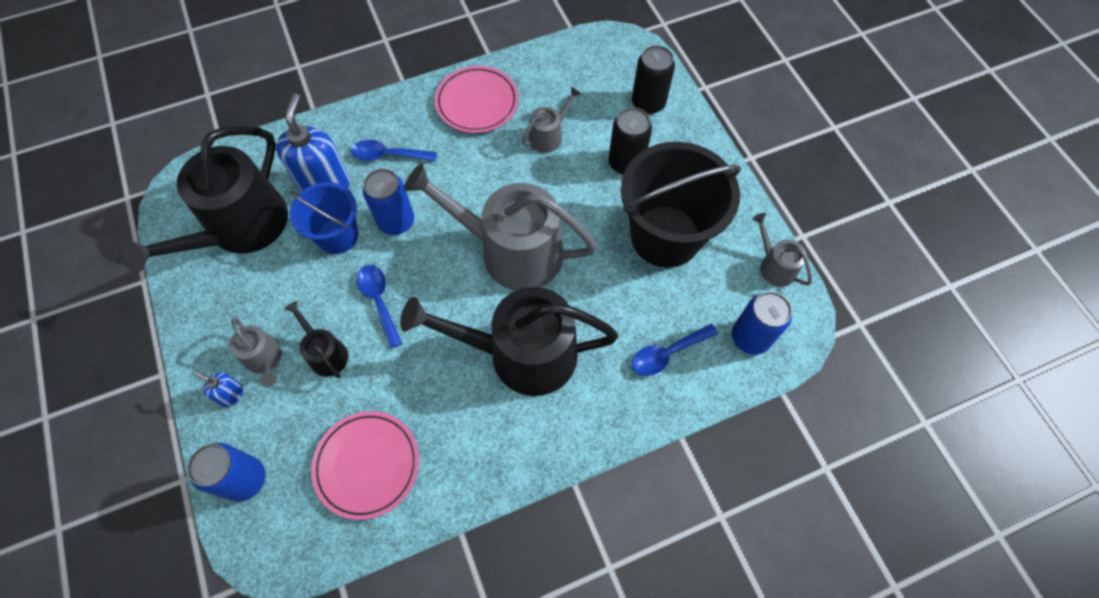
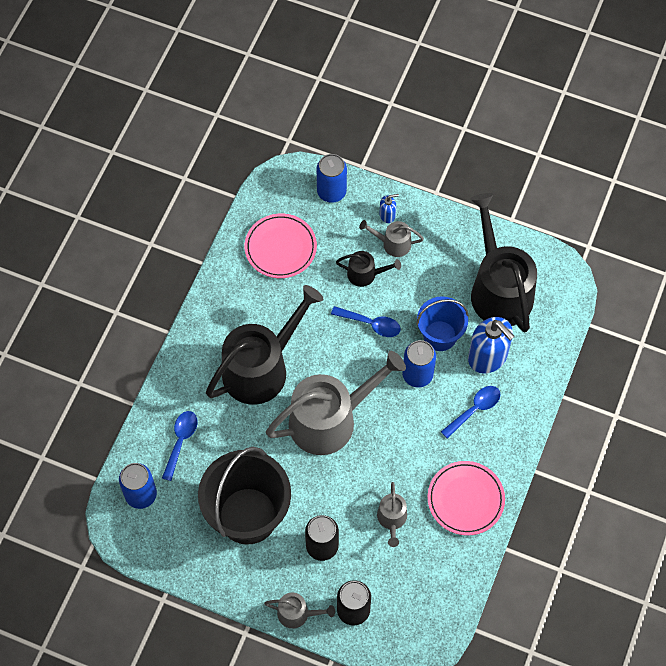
camera: 135 degrees right, 0 degrees up
grey watering can [752,213,812,287] -> grey watering can moved to [264,592,335,629]

